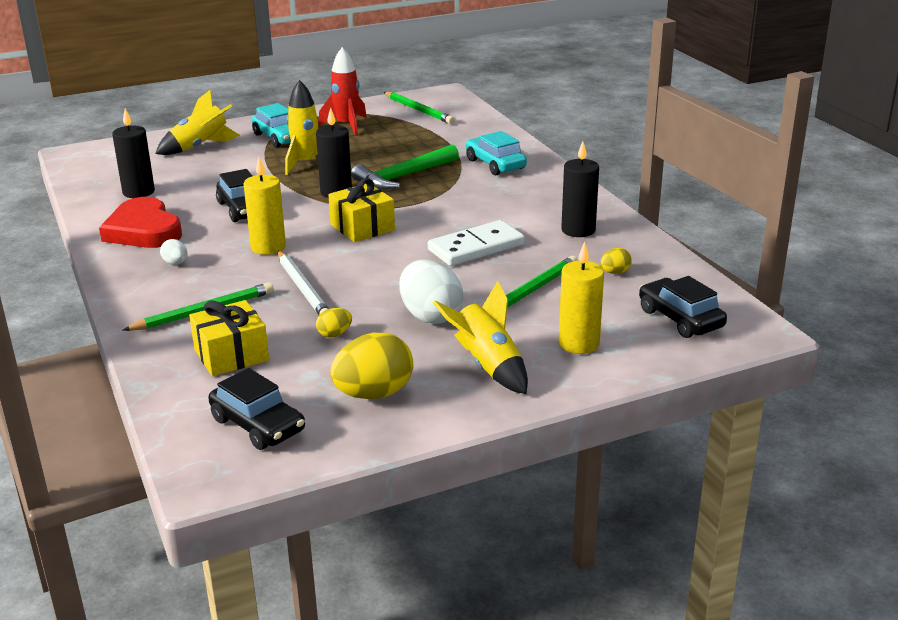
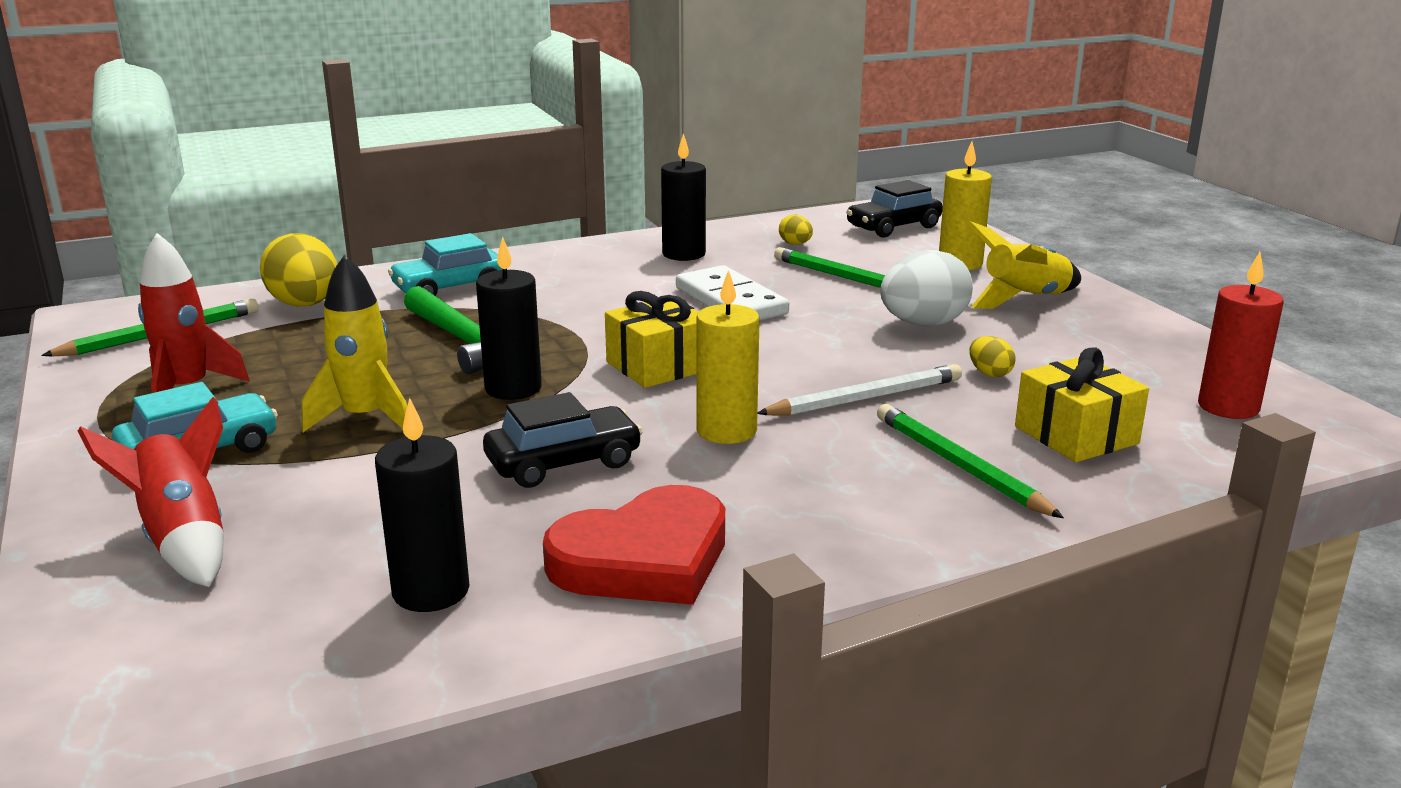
camera: 90 degrees left, 5 degrees down
yellow rocket [155,90,240,155] -> red rocket [78,397,224,587]
white egg [160,239,187,265] -> none
black car [208,368,305,450] -> red candle [1198,252,1284,419]
yellow egg [330,333,413,399] -> yellow egg moved to [260,233,337,307]

